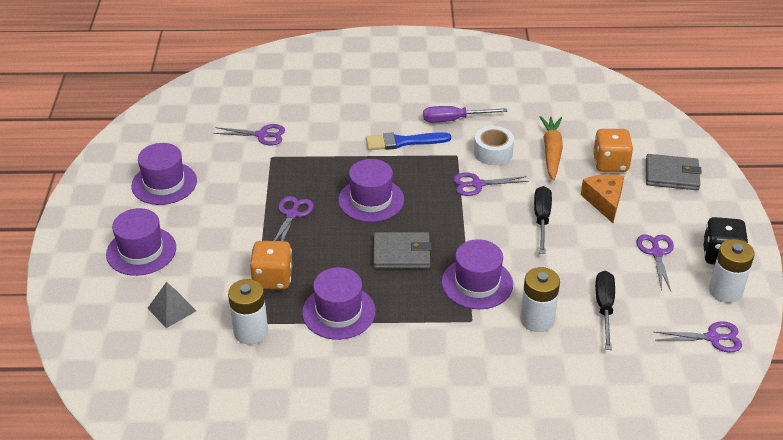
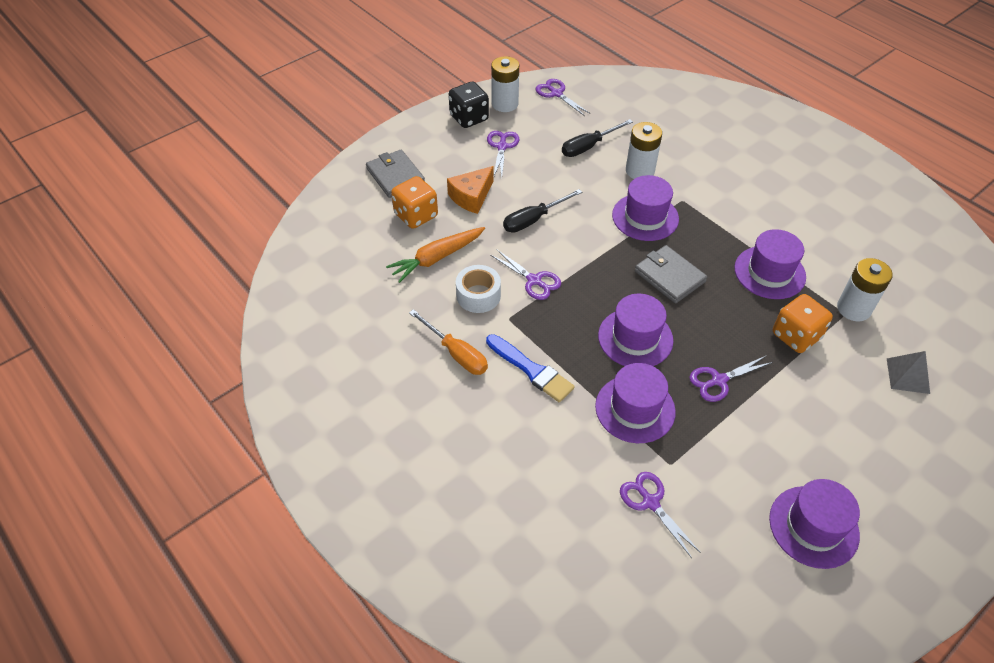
camera: 130 degrees left, 10 degrees up
purple hat [106,208,176,276] -> purple hat moved to [595,363,676,443]
purple screwdriver [423,106,508,123] -> orange screwdriver [409,309,488,375]
purple scissors [637,234,674,291] -> purple scissors turned 135 degrees clockwise [487,131,519,177]

